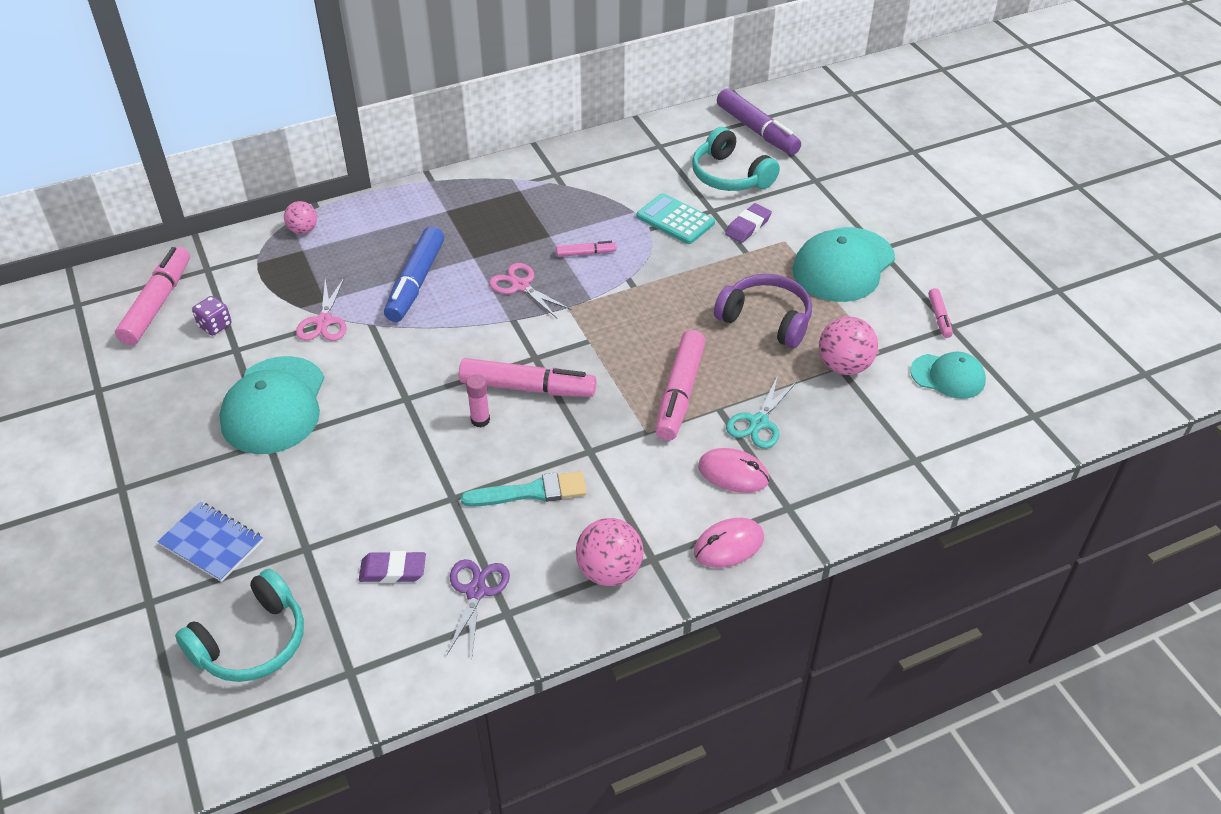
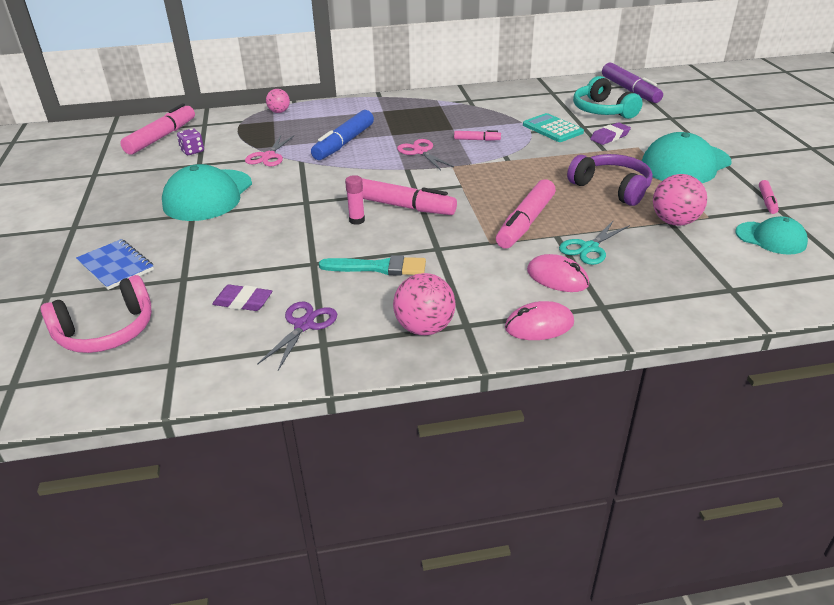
camera: 15 degrees right, 10 degrees down
turquoise headphones [175,569,304,682] -> pink headphones [41,275,152,353]

